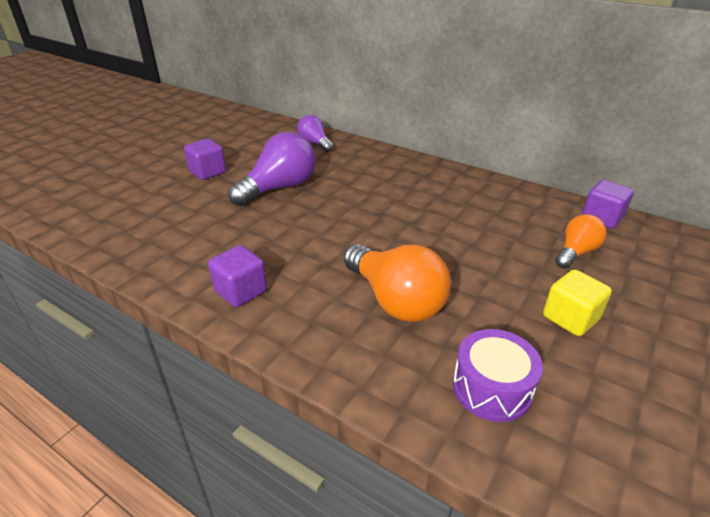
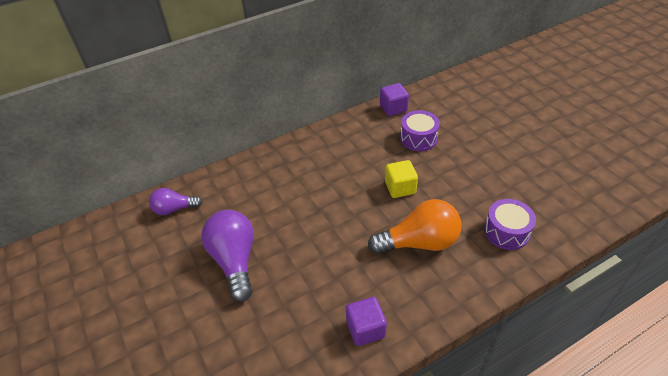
camera: 60 degrees left, 10 degrees up
purple cube [184,139,226,180] -> none
yellow cube [543,269,612,336] -> yellow cube moved to [385,160,418,198]
orange light bulb [555,214,607,269] -> purple drum [400,110,440,151]

